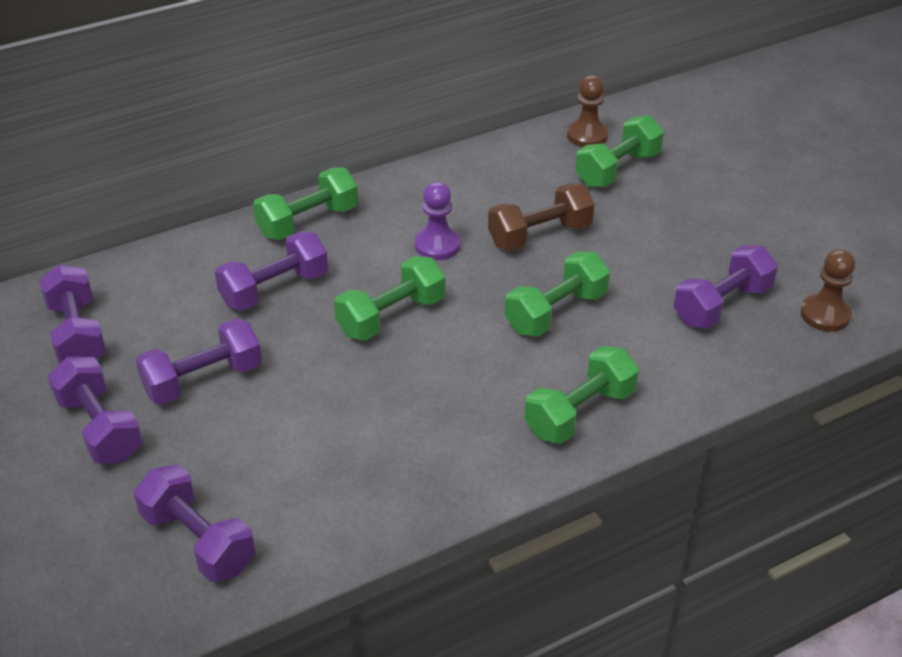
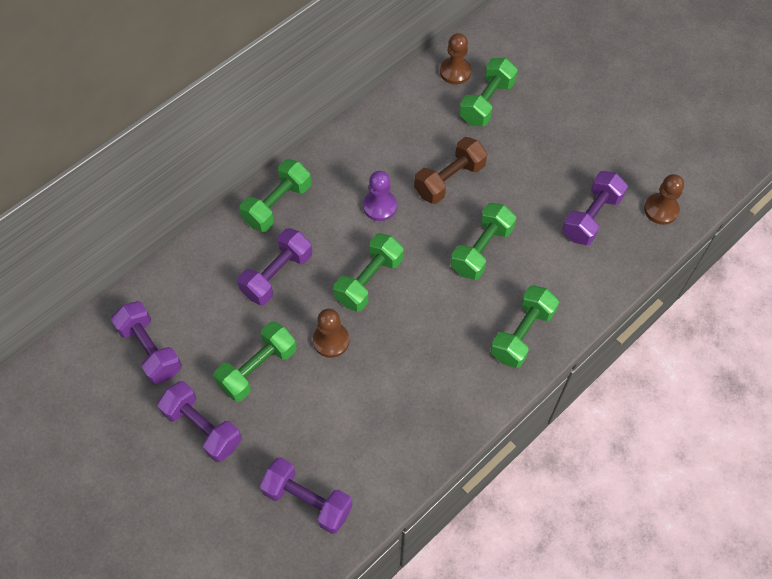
camera: 15 degrees left, 20 degrees up
purple dumbbell [135,318,262,405] -> green dumbbell [214,321,297,402]
none -> brown pawn [313,308,349,358]

